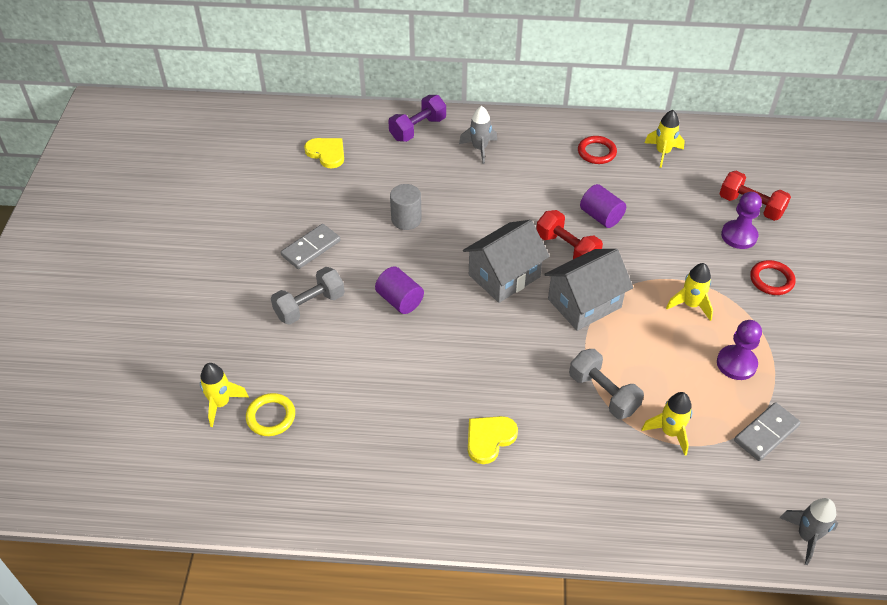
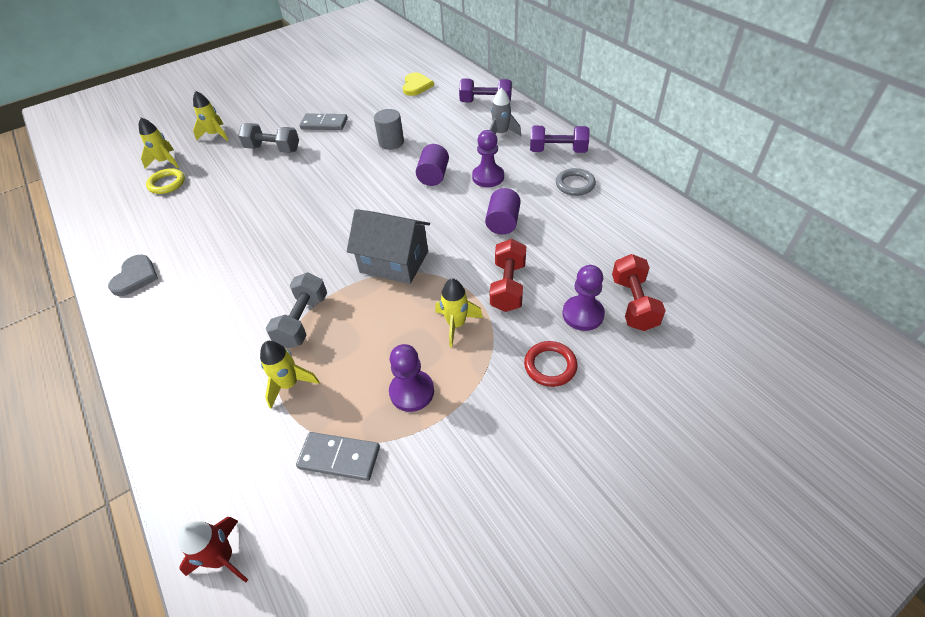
camera: 55 degrees right, 0 degrees up
purple cylinder [375,266,424,314] -> purple cylinder moved to [416,144,449,186]
grey house [463,220,550,303] -> none
yellow heart [468,416,518,464] -> none
red dumbbell [536,210,603,259] -> red dumbbell moved to [490,239,526,312]
red ring [578,136,617,164] -> grey ring [556,168,596,196]
yellow rocket [645,110,685,168] -> yellow rocket moved to [193,91,228,141]
grey rocket [780,498,838,565] -> red rocket [178,517,248,582]
none -> grey heart [108,255,158,296]
none -> purple pawn [472,130,504,187]
none -> purple dumbbell [530,126,590,153]

